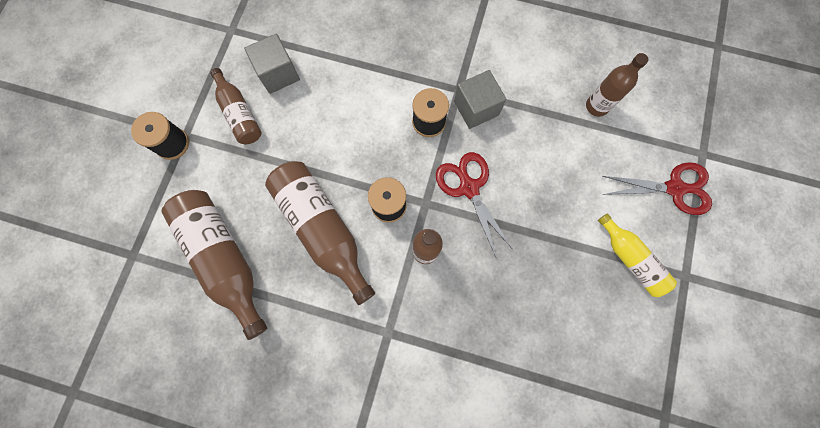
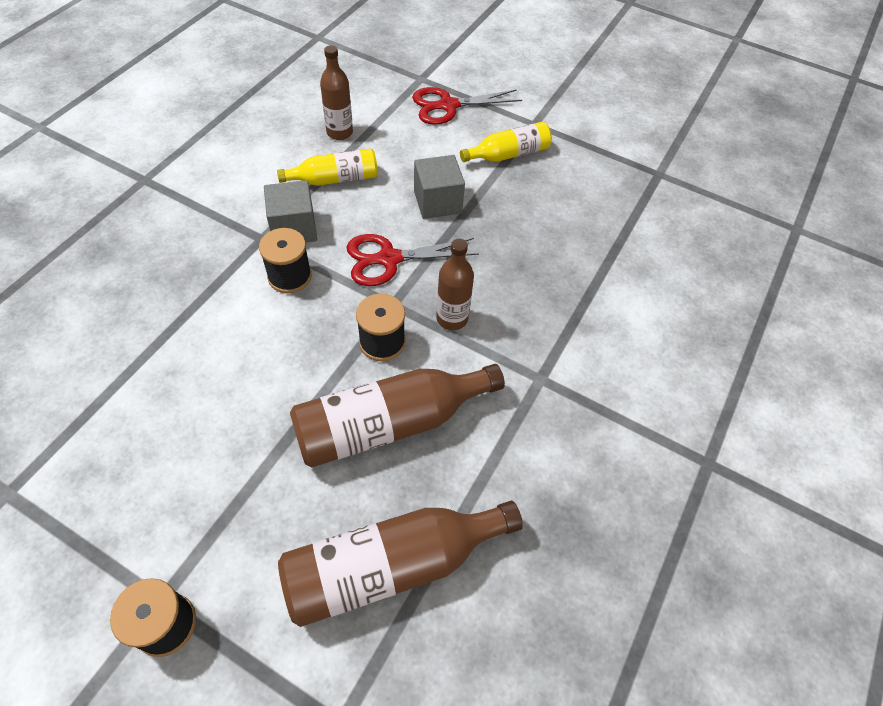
camera: 80 degrees left, 20 degrees down
brown bottle [210,68,262,144] -> none
grey cube [244,34,300,94] -> grey cube moved to [414,155,465,219]
red scissors [602,162,712,215] -> red scissors turned 120 degrees counterclockwise [412,87,522,125]
none -> yellow bottle [277,149,378,186]

